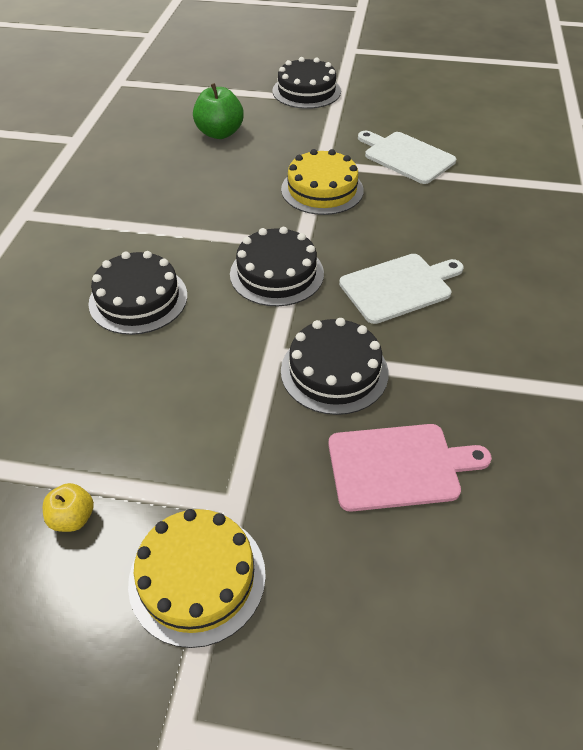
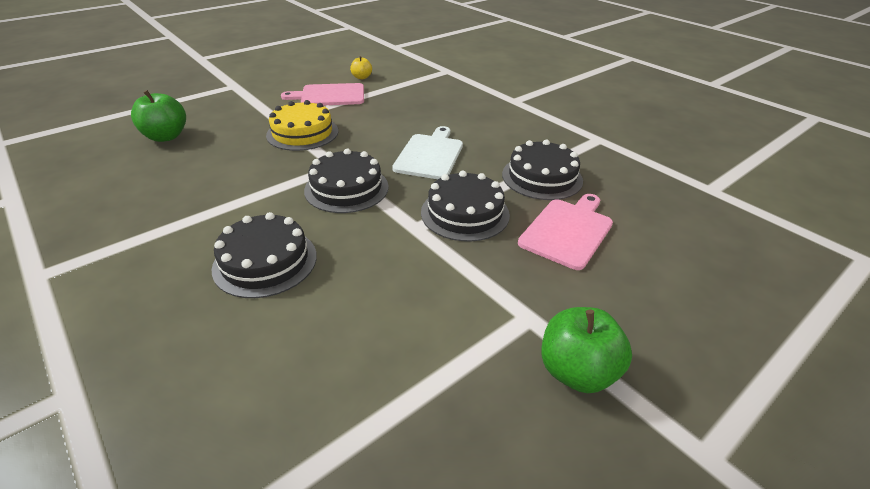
camera: 50 degrees left, 10 degrees down
yellow apple [43,483,94,532] -> yellow apple moved to [350,56,372,79]
yellow cake [128,509,266,648] -> green apple [541,307,632,393]
black cake [273,57,341,109] -> black cake moved to [502,140,583,200]
white cutting board [358,131,456,184] -> pink cutting board [281,83,364,105]

